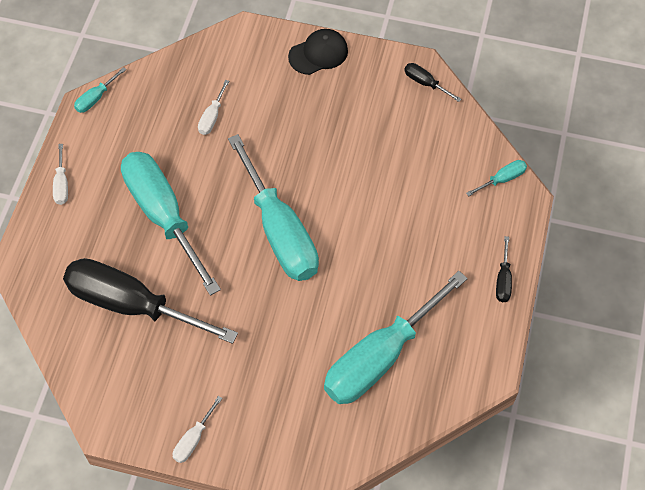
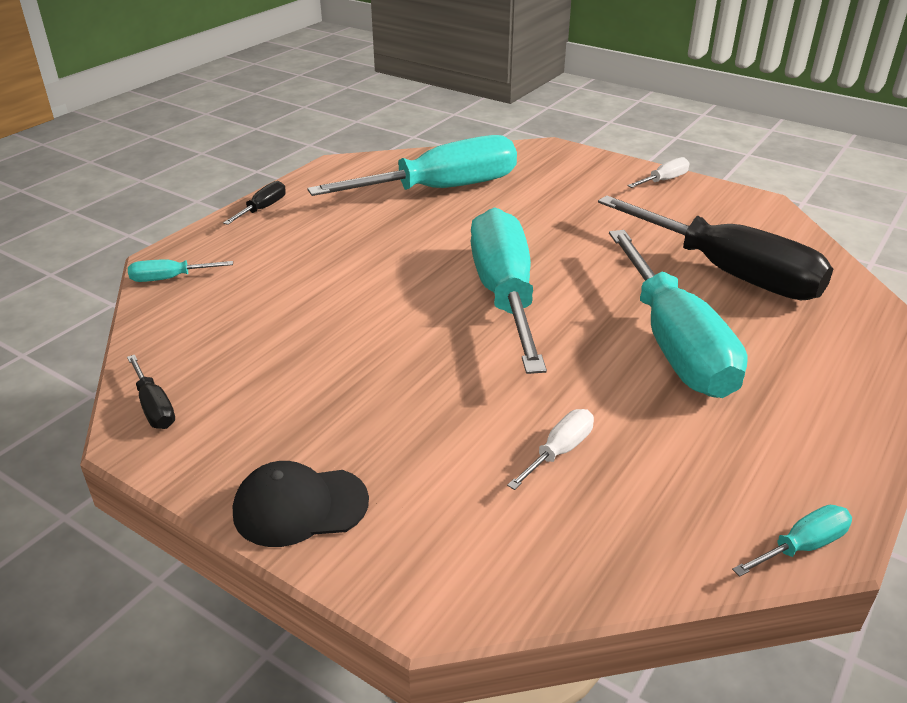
camera: 160 degrees left, 25 degrees down
white screwdriver [53,144,68,205] -> none

